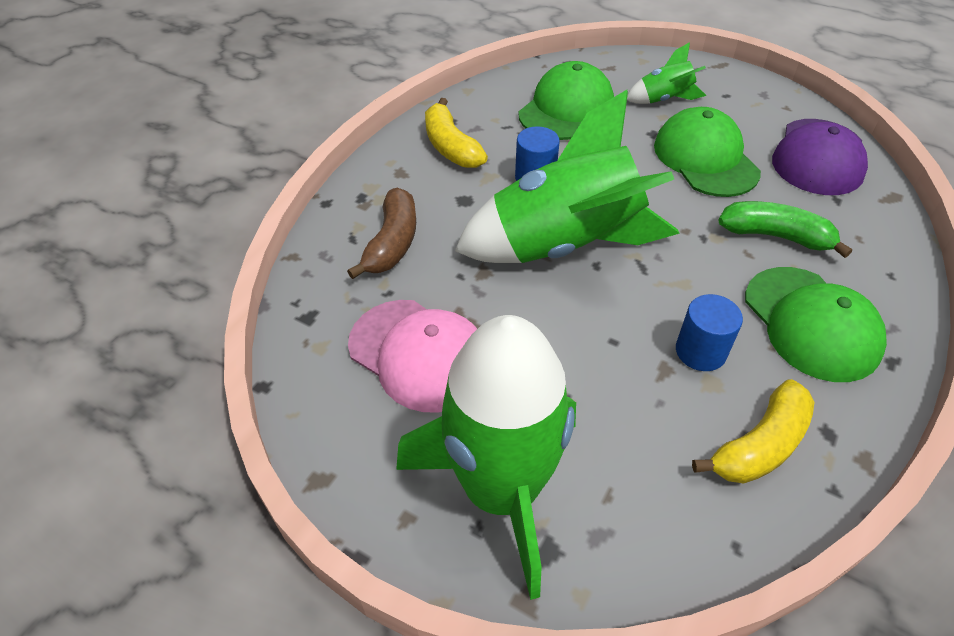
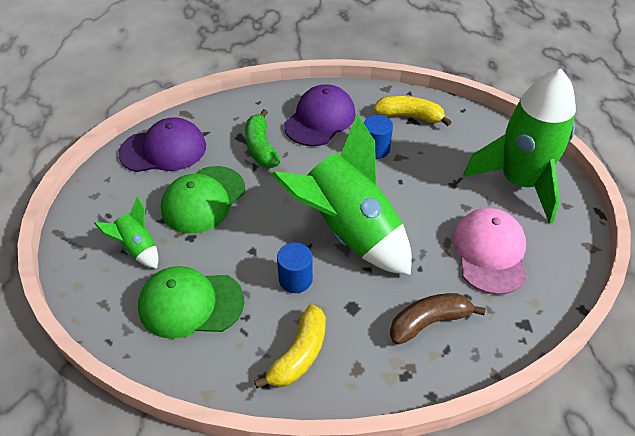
camera: 125 degrees left, 0 degrees up
green cap [745,267,887,382] -> purple cap [284,84,356,146]

